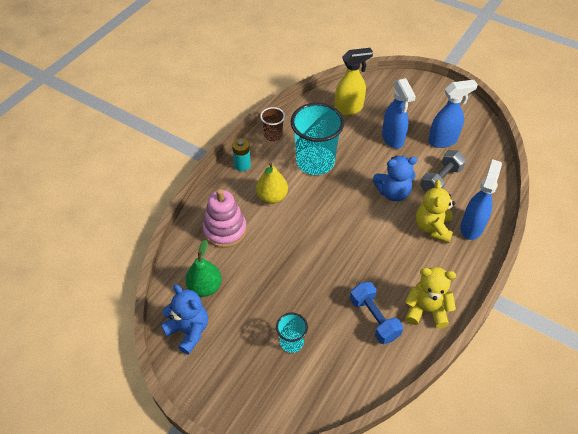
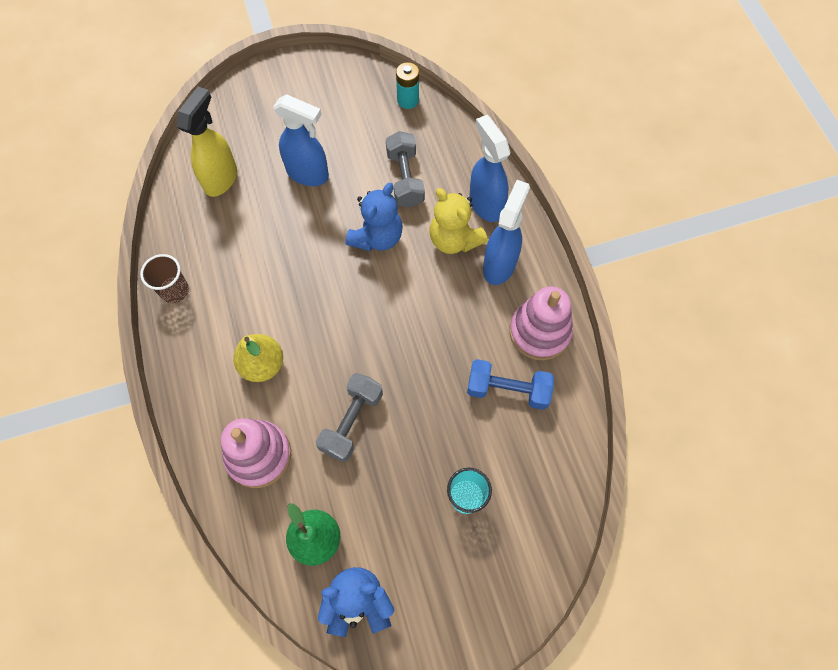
camera: 50 degrees left, 15 degrees up
turquoise battery [232,138,251,171] -> turquoise battery moved to [396,62,419,109]
turquoise cup [291,103,344,175] -> none
yellow teddy bear [405,267,456,329] -> pink stacking toy [509,286,573,360]
blue spray bottle [428,80,478,148] -> blue spray bottle moved to [483,180,530,285]
none -> grey dumbbell [316,373,383,462]

